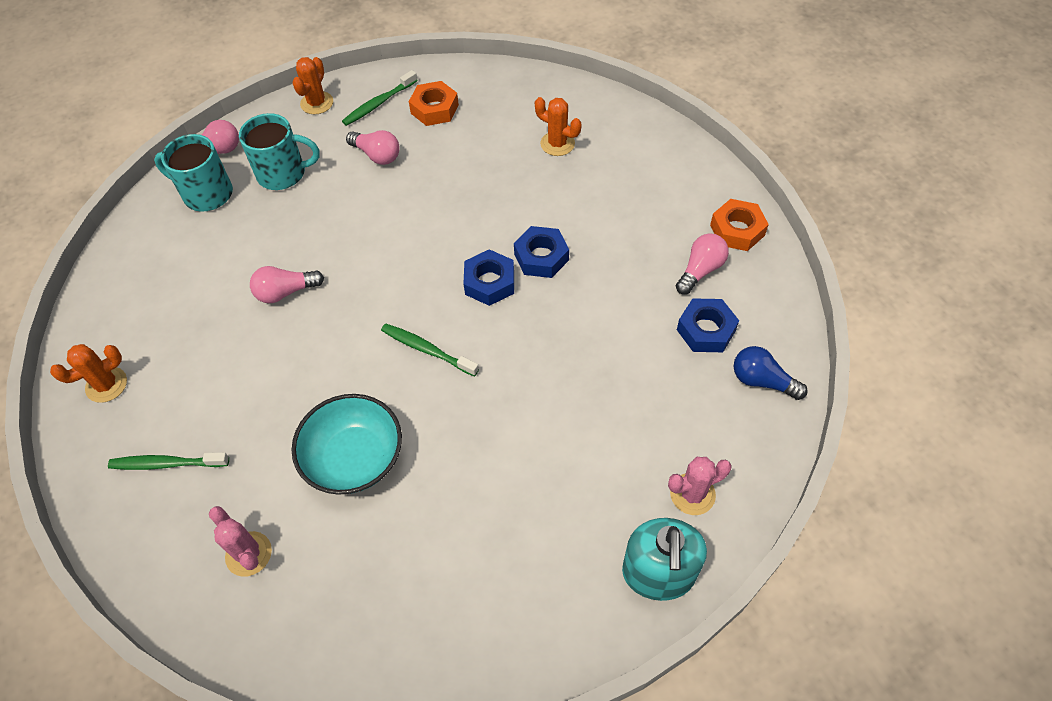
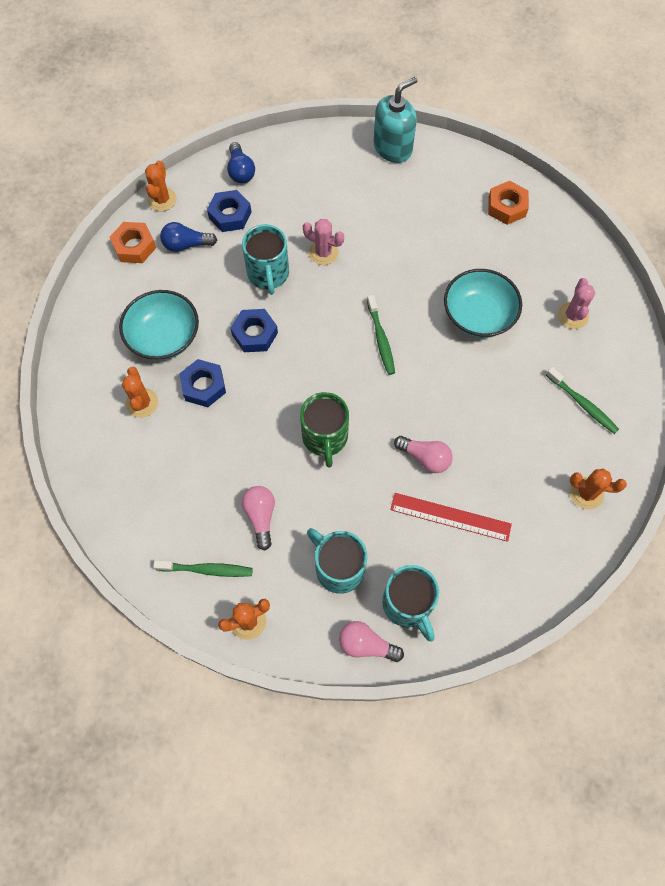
camera: 135 degrees left, 10 degrees up
orange nut [409,81,459,126] -> orange nut moved to [488,181,529,225]
blue nut [464,249,514,306] -> blue nut moved to [179,359,226,407]
pink cactus [668,457,732,515] -> pink cactus moved to [303,219,344,265]
pink light bulb [676,234,729,295] -> blue light bulb [160,222,217,252]
none -> turquoise bowl [119,290,199,360]
none -> orange cactus [145,160,177,211]
none -> turquoise mug [242,224,289,295]
none -> green mug [300,392,349,468]
none -> red ruler [390,493,512,542]

